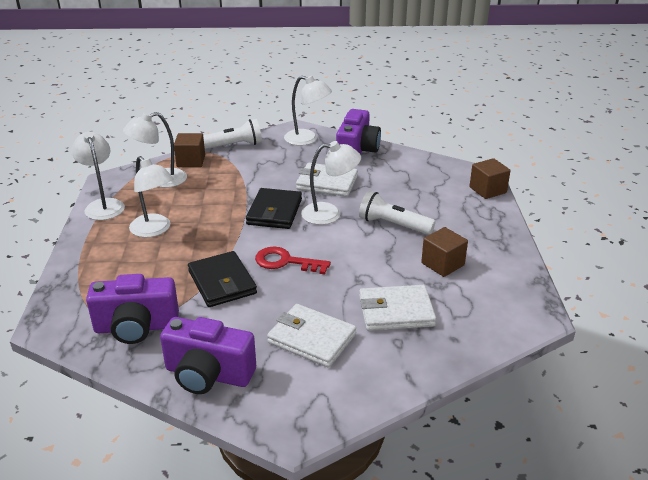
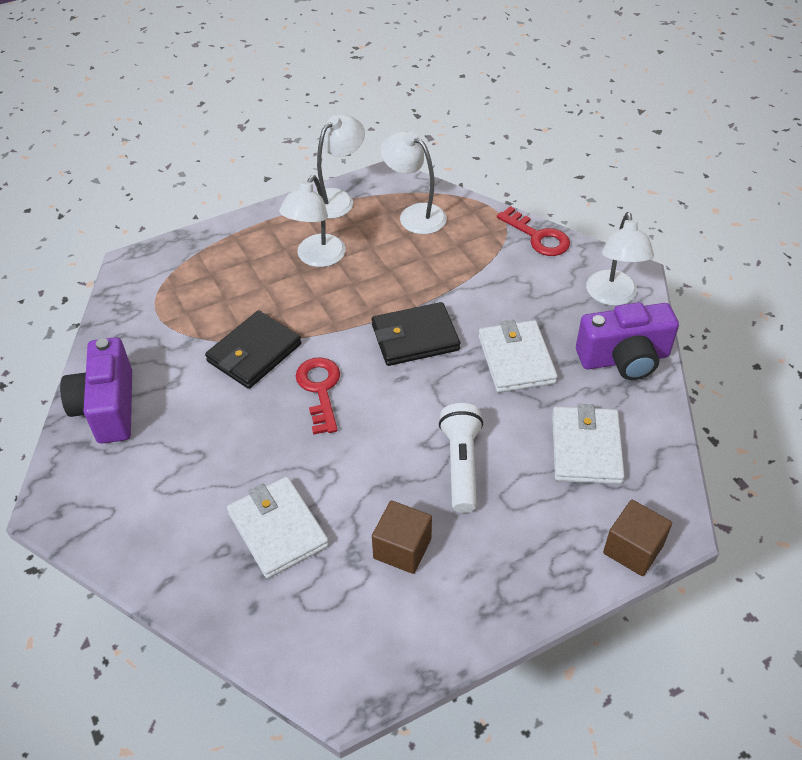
camera: 65 degrees right, 15 degrees up
purple camera [86,274,179,344] -> none
brown cube [174,133,205,167] -> none
white flashlight [203,119,262,149] -> red key [497,206,570,256]
white wallet [267,304,356,368] -> white wallet moved to [552,404,625,484]
white lamp [301,141,361,225] -> none

